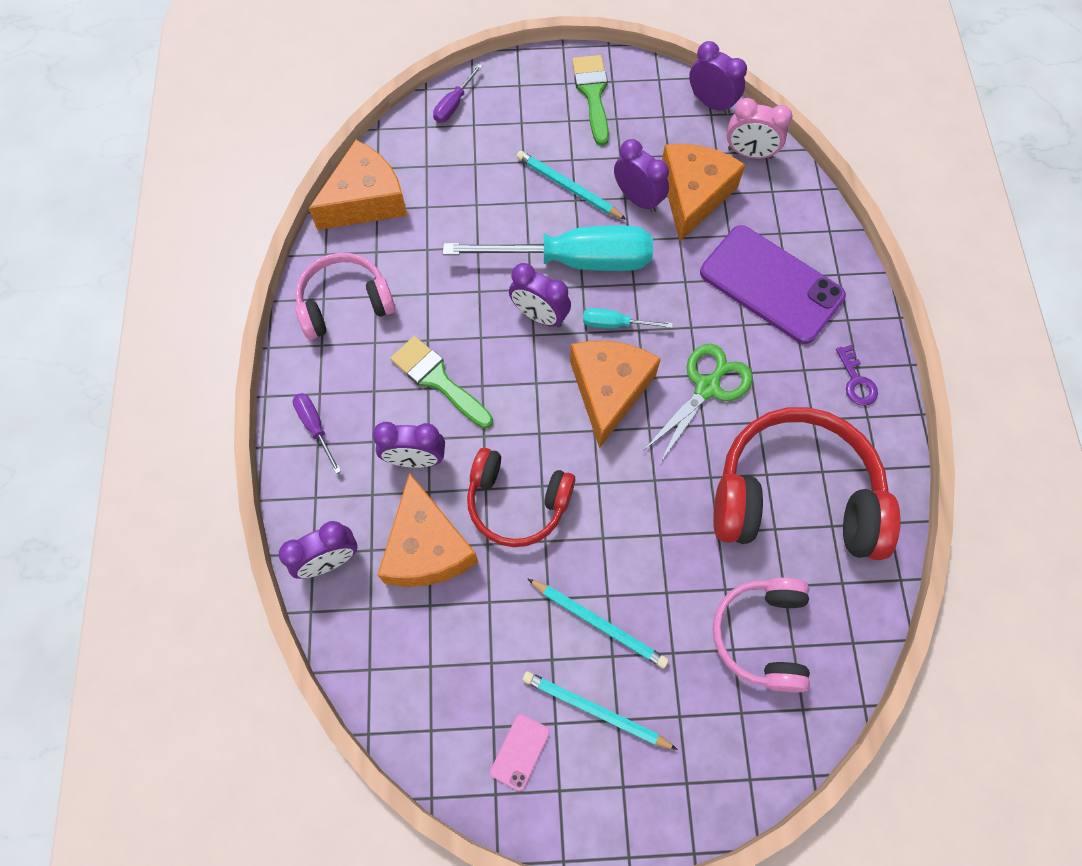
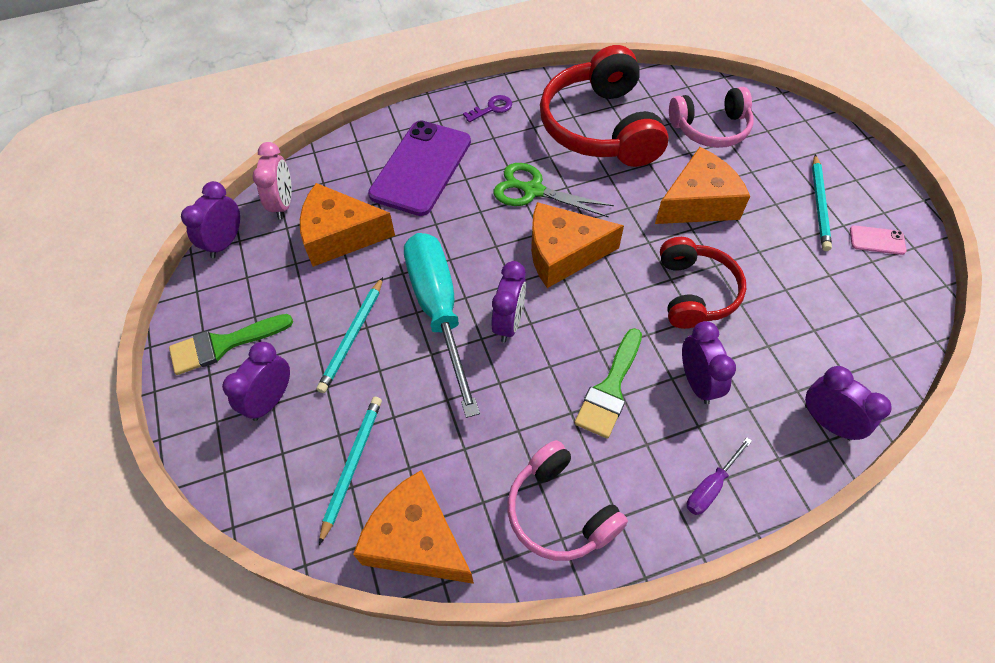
camera: 105 degrees left, 10 degrees down
orange cheese [378,472,479,587] -> orange cheese moved to [655,147,750,224]
purple screwdriver [433,64,483,123] -> none
turquoise pencil [527,578,669,669] -> turquoise pencil moved to [319,397,382,545]
turquoise screwdriver [583,308,673,328] -> none
purple clock [614,139,669,213] -> purple clock moved to [222,342,290,421]

